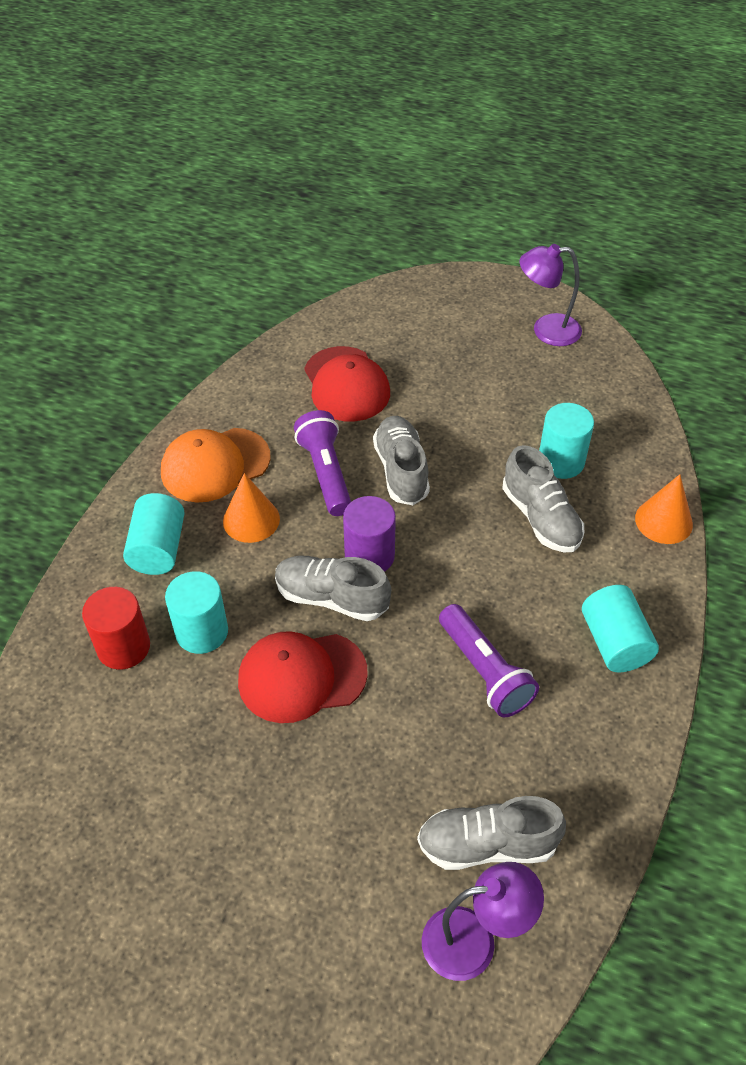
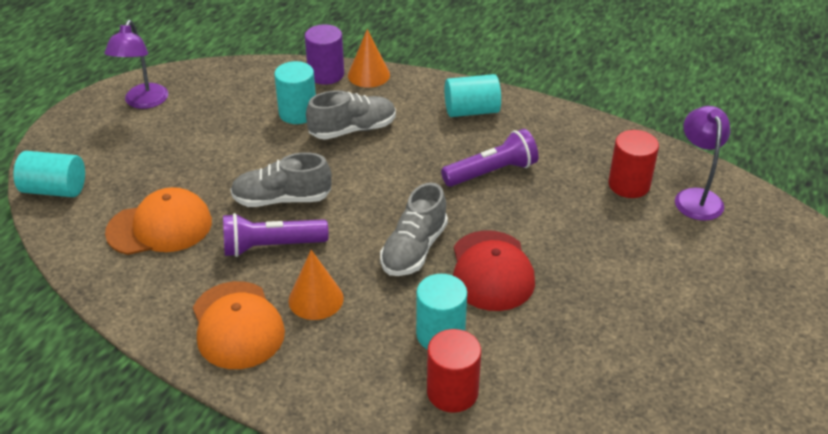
camera: 85 degrees left, 10 degrees down
turquoise cylinder [123,493,185,575] -> turquoise cylinder moved to [13,151,85,197]
red cap [304,346,390,422] -> orange cap [105,187,212,255]
purple cylinder [343,496,396,572] -> purple cylinder moved to [305,24,344,85]
grey shoe [417,796,566,870] -> red cylinder [608,130,659,198]

